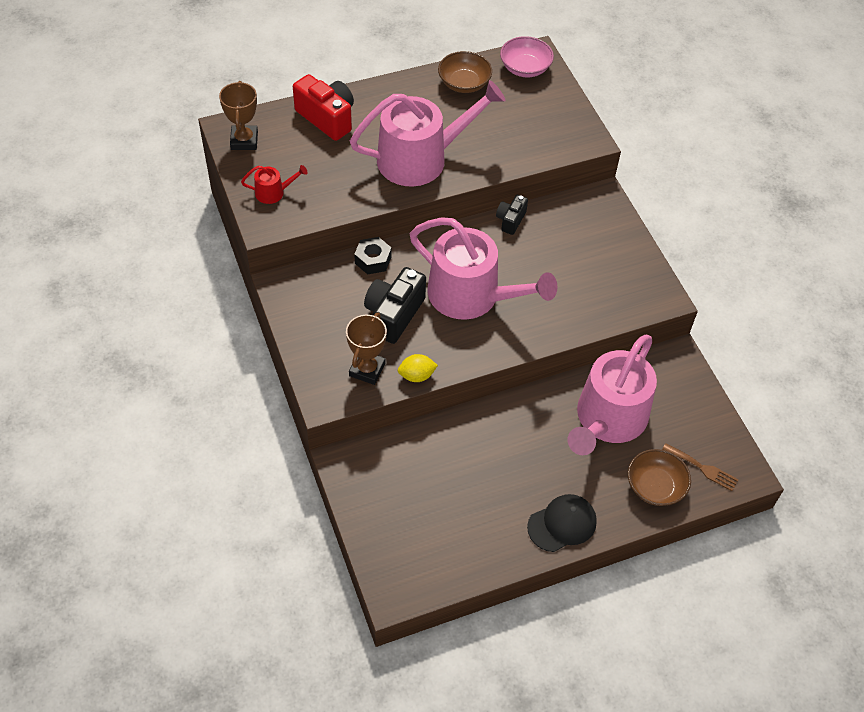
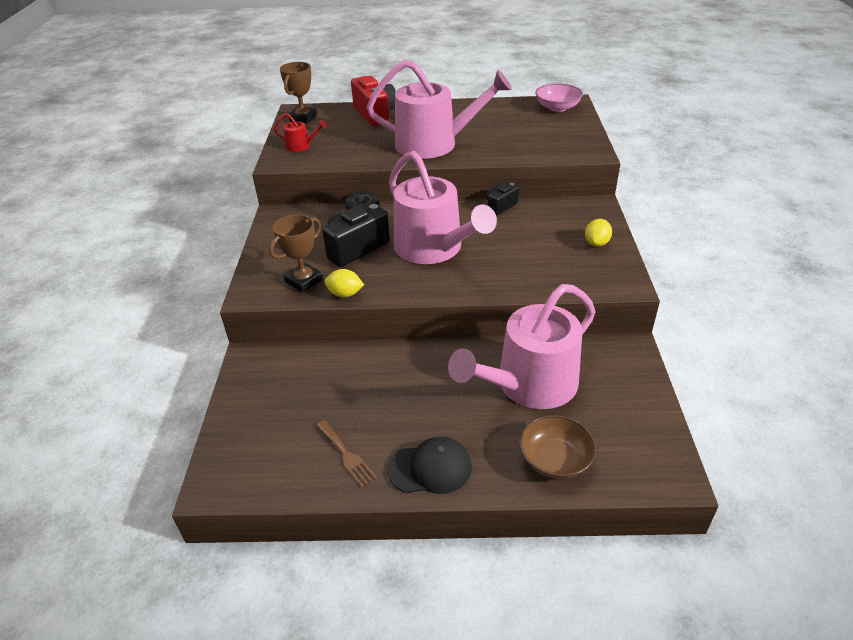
camera: 25 degrees right, 15 degrees down
brown bowl [438,51,492,93] -> none
brown fork [662,443,739,491] -> brown fork moved to [316,420,377,488]
none -> yellow lemon [585,219,612,247]

